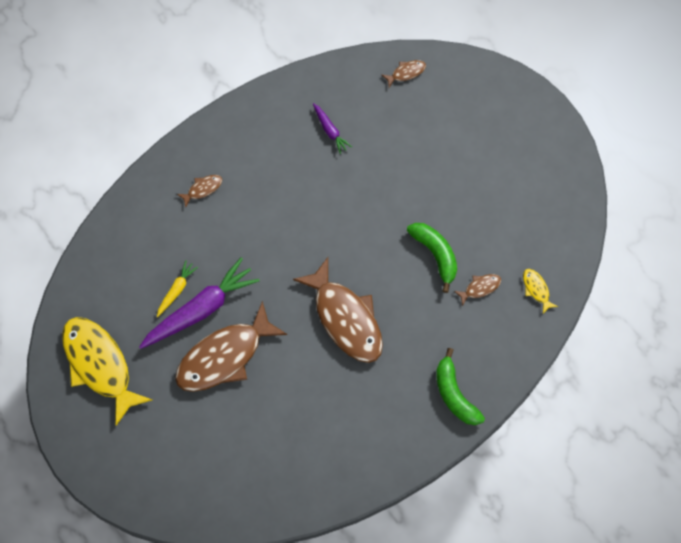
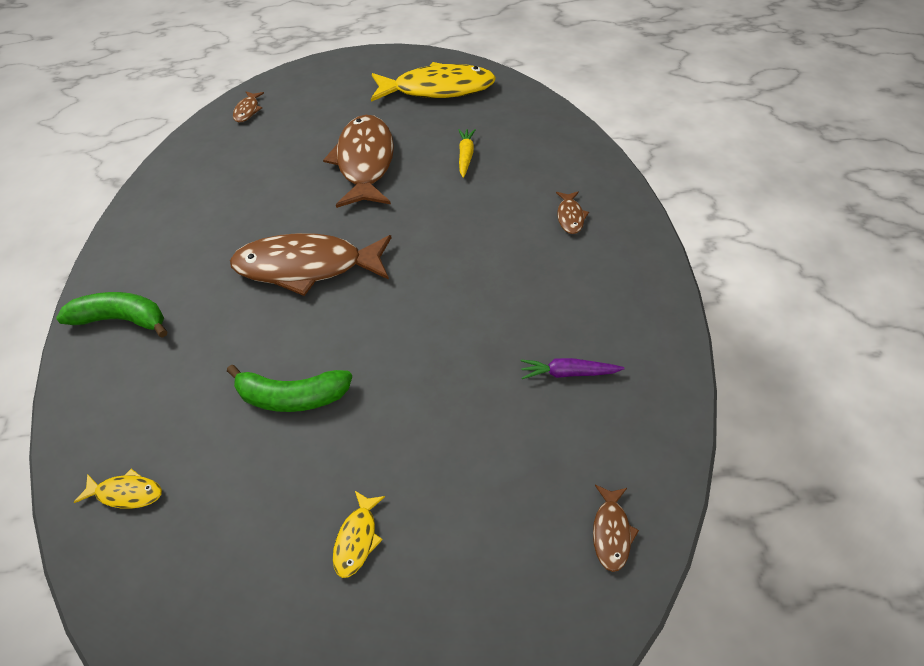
camera: 125 degrees right, 20 degrees down
purple carrot [139,257,259,349] -> none
yellow carrot [157,260,198,317] -> yellow carrot turned 150 degrees counterclockwise [458,129,476,178]
brown fish [454,274,501,306] -> brown fish moved to [233,91,264,123]
none -> yellow fish [333,491,385,578]

